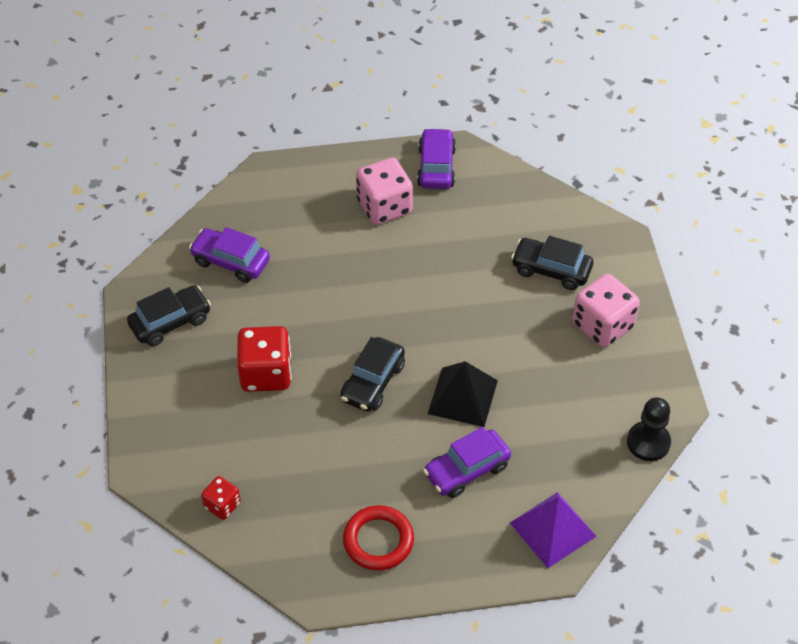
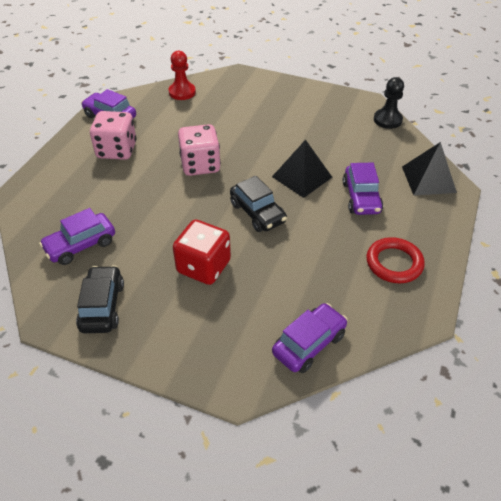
camera: 60 degrees left, 5 degrees down
red dice [201,476,241,520] -> purple car [272,303,348,373]
purple pyramid [510,492,596,568] -> black pyramid [402,142,457,195]
black car [511,236,593,290] -> none
pink dice [572,274,640,348] -> pink dice moved to [178,124,221,176]
none -> red pawn [169,51,196,100]

